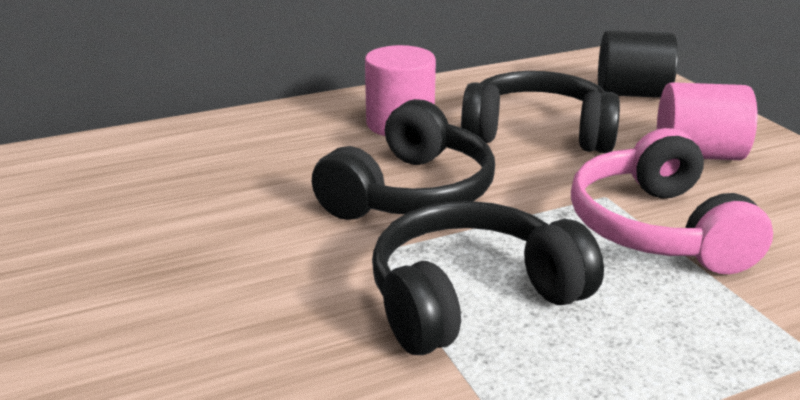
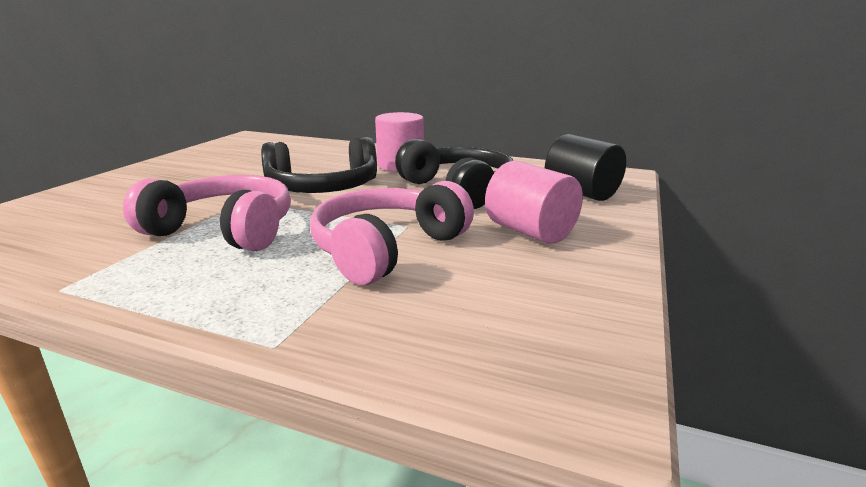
camera: 45 degrees right, 5 degrees down
black headphones [372,201,604,355] -> pink headphones [123,175,291,251]

